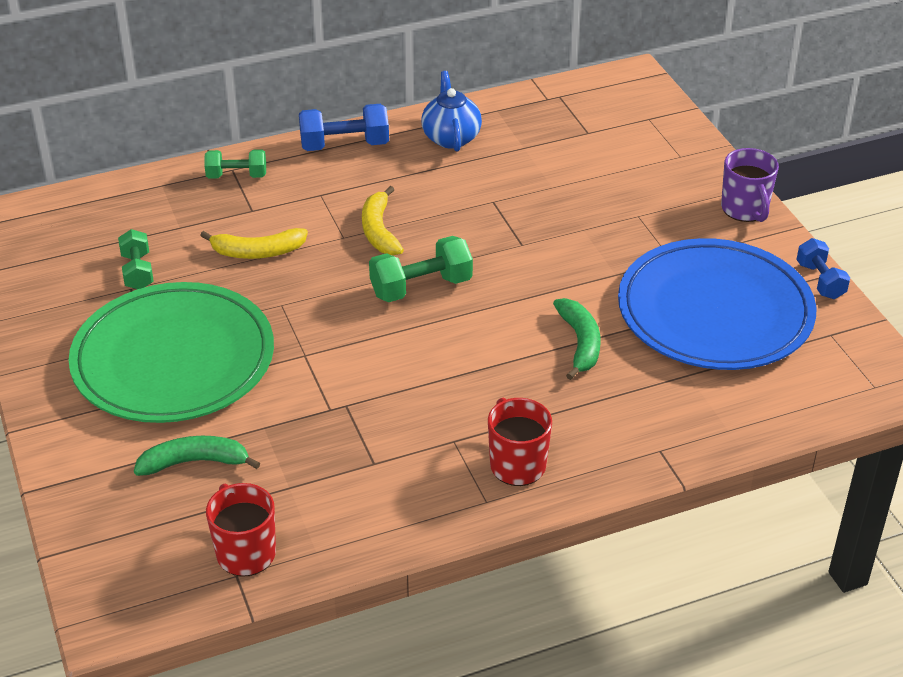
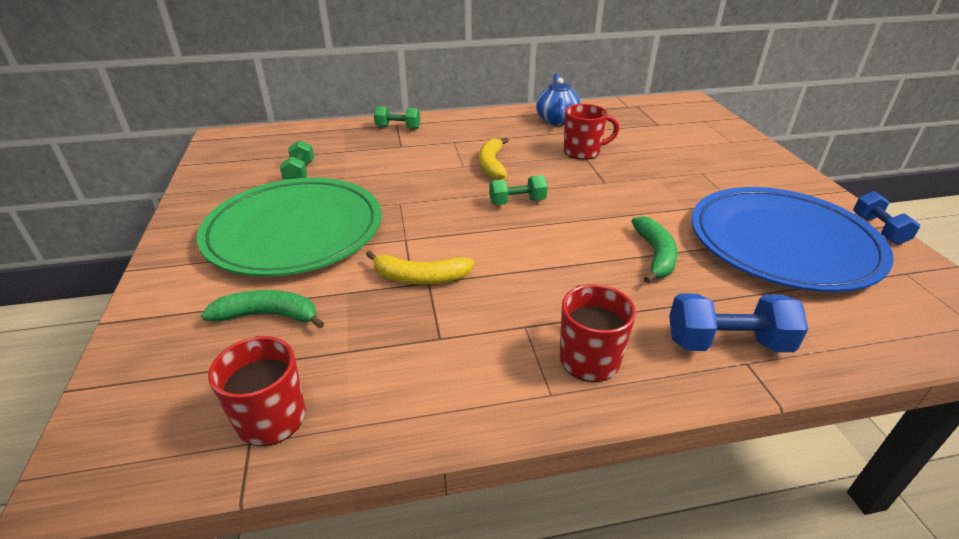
camera: 10 degrees right, 5 degrees down
yellow banana [200,228,308,259] -> yellow banana moved to [366,250,474,284]
blue dumbbell [299,104,389,151] -> blue dumbbell moved to [669,293,808,352]
green dumbbell [369,236,473,302] -> green dumbbell [489,175,548,205], size x0.67
purple mug [721,148,779,222] -> none
none -> red mug [564,104,620,160]

